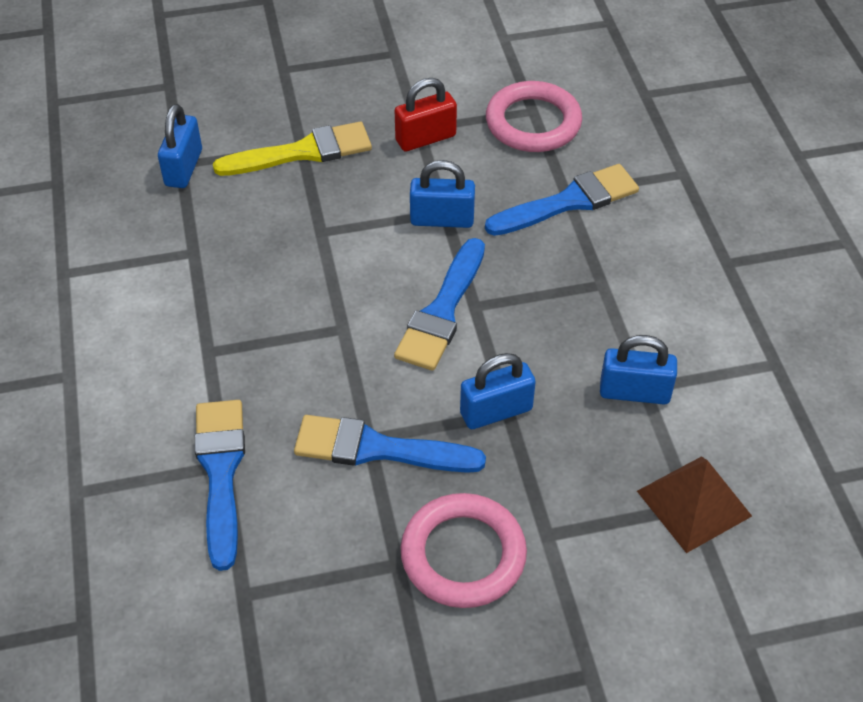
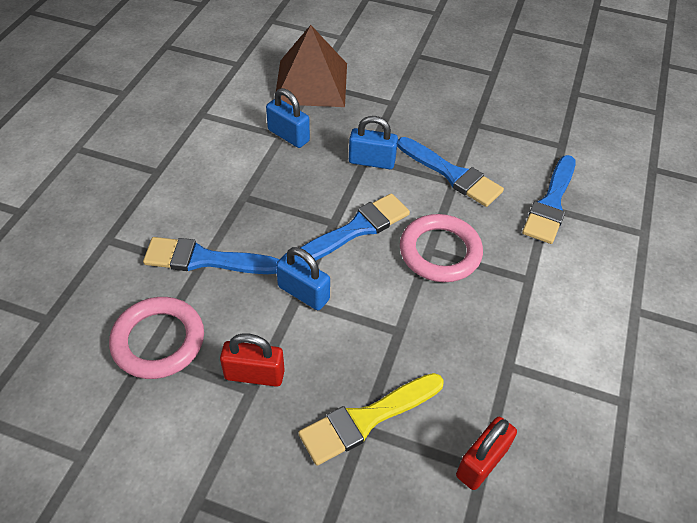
camera: 150 degrees left, 0 degrees up
blue padlock [158,104,202,188] -> red padlock [456,417,517,490]
yellow brush [213,121,372,176] -> yellow brush turned 45 degrees counterclockwise [298,373,444,466]
pink ring [400,493,527,608] -> pink ring moved to [400,214,483,282]
brown pyramid [637,456,752,553] -> brown pyramid [276,25,347,107], size x1.52

